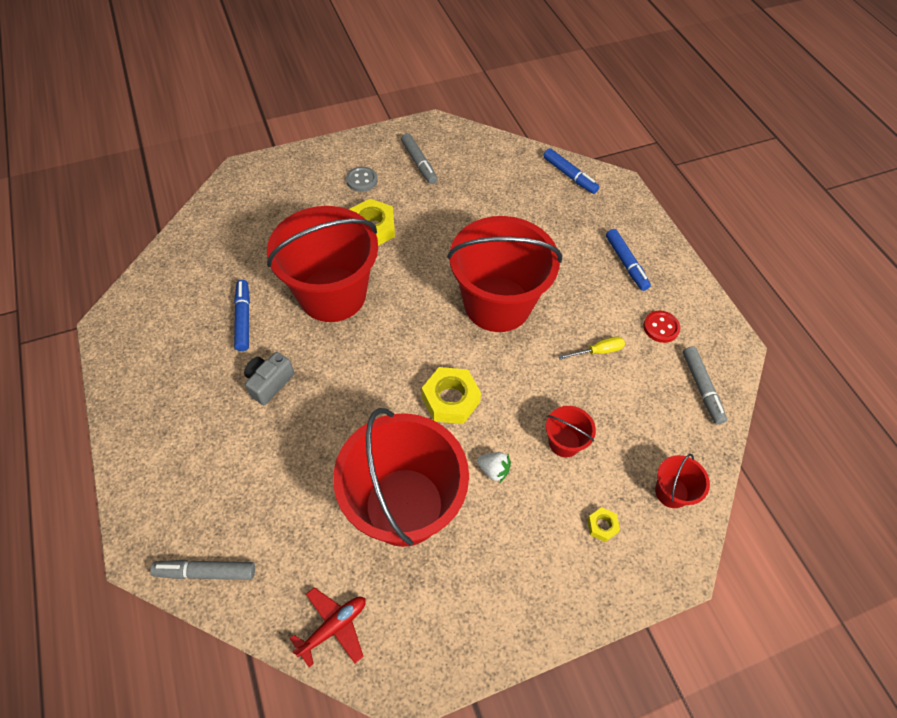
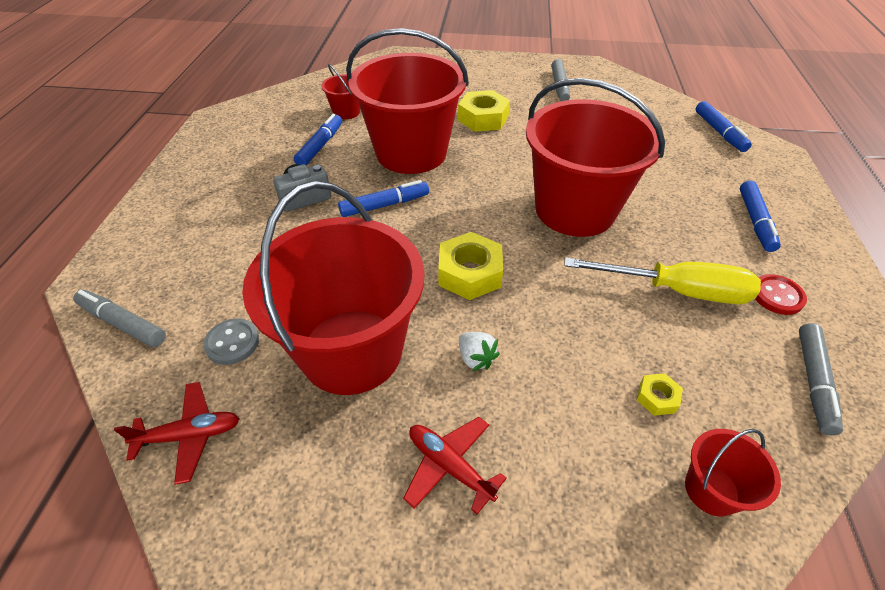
camera: 30 degrees right, 10 degrees down
grey button [346,167,377,192] -> grey button moved to [203,318,259,365]
red bucket [546,406,596,458] -> red bucket moved to [321,64,360,119]
yellow screwdriver [559,336,625,360] -> yellow screwdriver [564,257,761,304], size x2.01
yellow nut [587,507,620,542] -> yellow nut moved to [637,373,683,416]
none -> blue marker [338,180,429,217]
none -> red plane [403,417,507,514]

